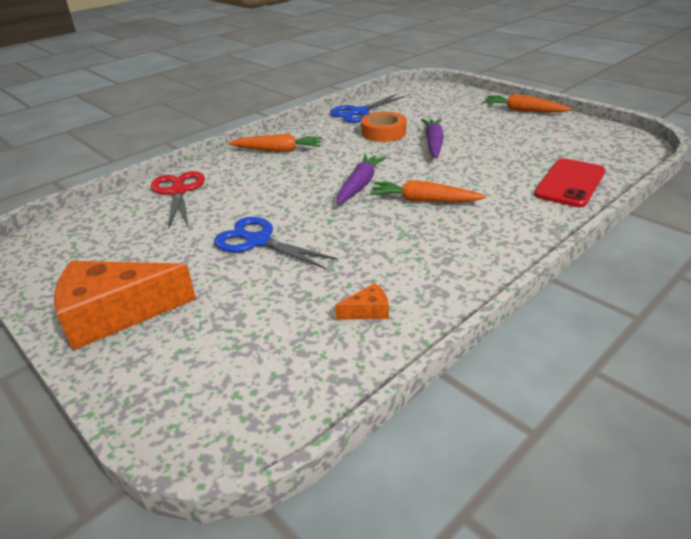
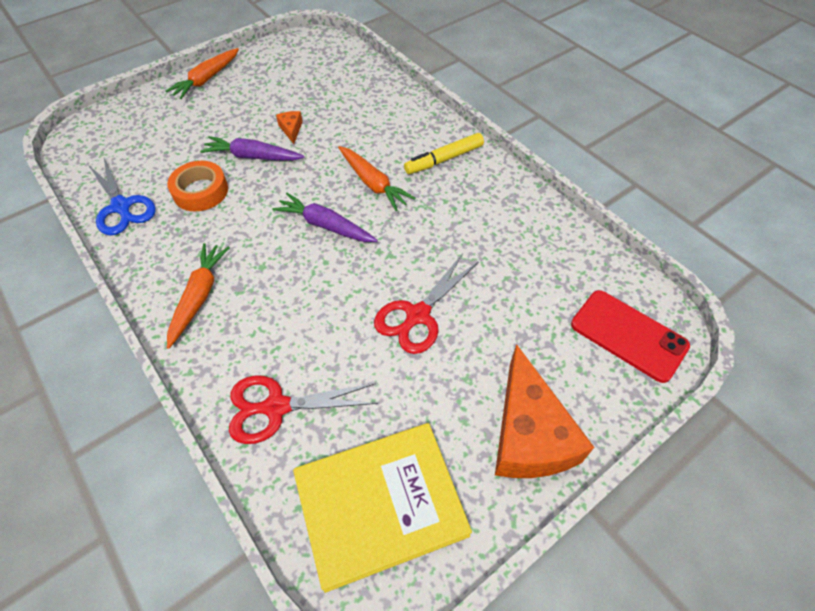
camera: 85 degrees left, 20 degrees up
blue scissors [214,217,337,269] -> red scissors [374,253,478,354]
orange cheese [335,283,389,320] -> orange cheese moved to [276,111,303,144]
orange carrot [370,180,486,202] -> orange carrot turned 60 degrees counterclockwise [338,146,415,211]
red phone [534,158,605,207] -> red phone moved to [571,290,690,383]
none -> yellow book [293,423,472,593]
none -> yellow marker [404,133,484,174]

